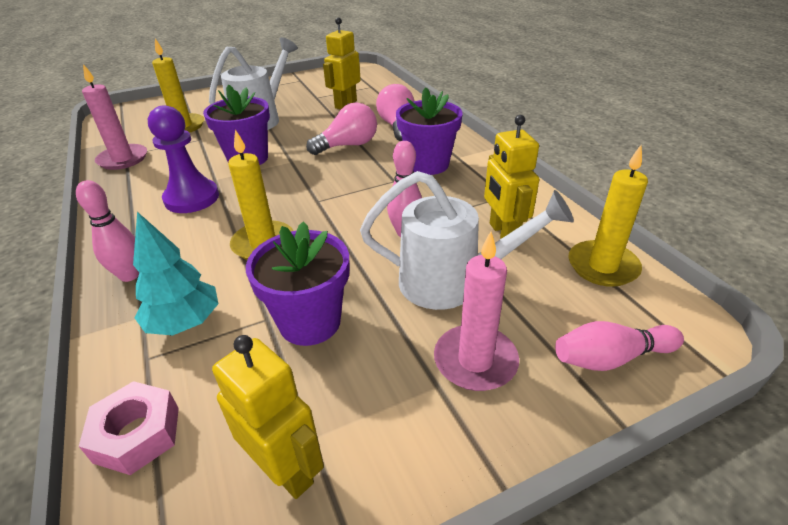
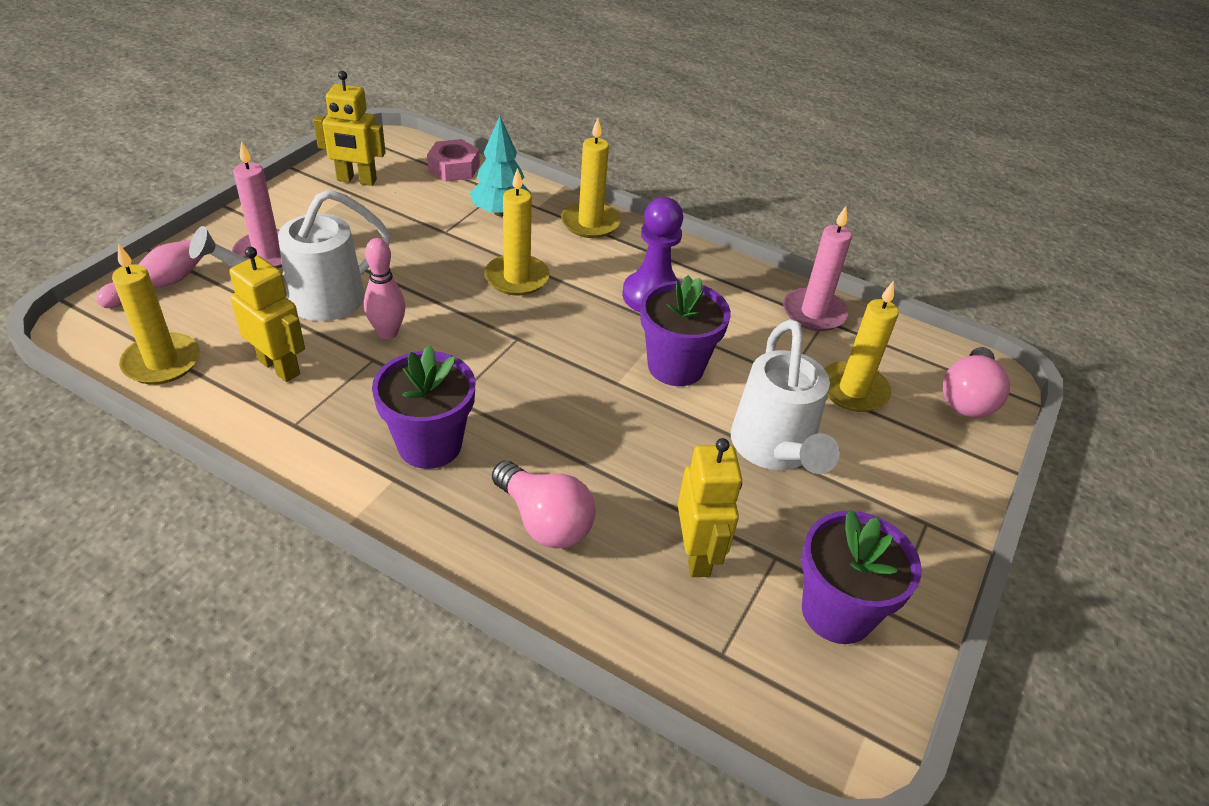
camera: 140 degrees right, 5 degrees up
pink bowling pin [76,180,140,282] -> yellow candle [561,118,620,238]
purple flower pot [246,221,349,346] -> purple flower pot moved to [801,509,922,644]
pink light bulb [306,103,377,155] -> pink light bulb moved to [943,347,1010,418]

